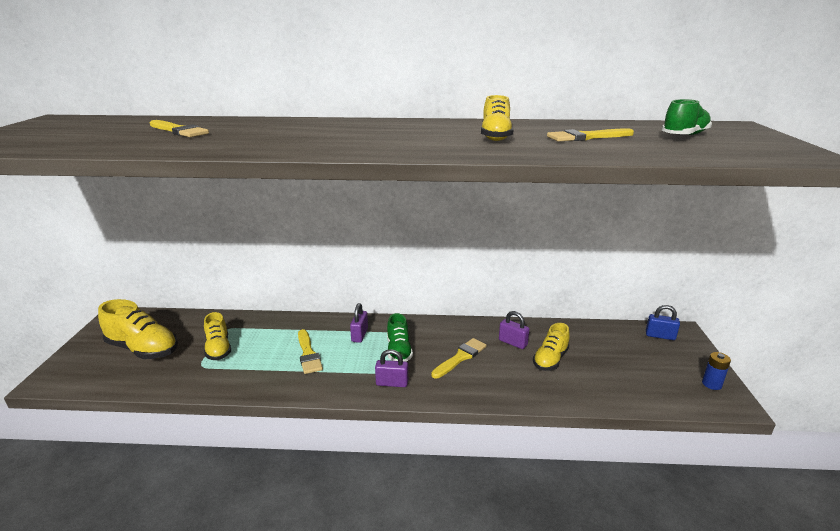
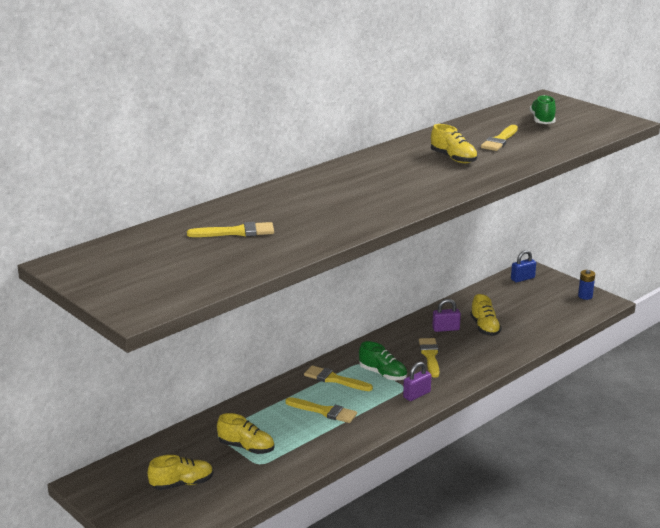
camera: 45 degrees left, 0 degrees up
yellow shoe [98,299,178,359] -> yellow shoe [148,455,213,490], size x0.64
purple padlock [350,303,368,343] -> yellow brush [304,365,373,391]

